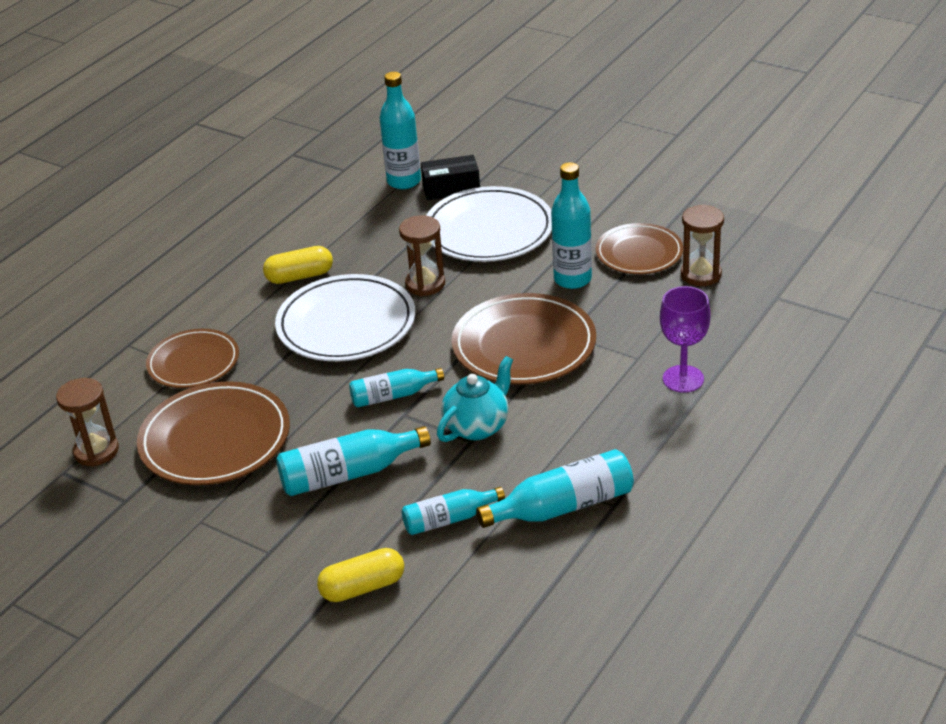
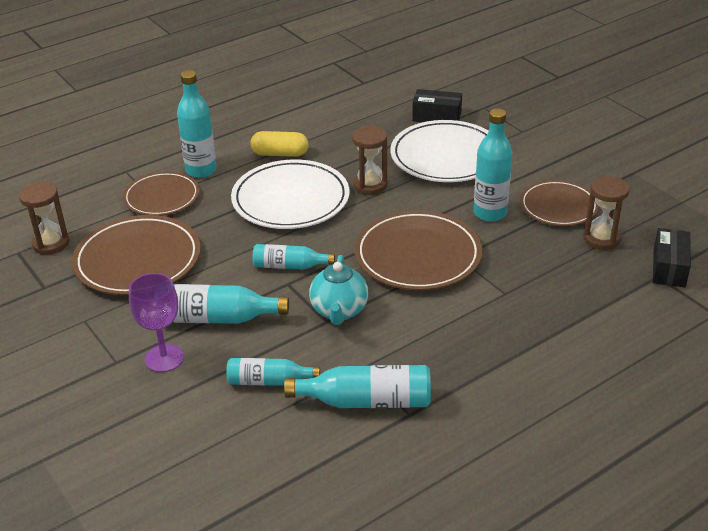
camera: 20 degrees right, 0 degrees up
yellow capsule [317,548,404,602] -> none
turquoise bottle [380,72,421,189] -> turquoise bottle moved to [177,70,217,178]
turquoise teapot [437,356,513,442] -> turquoise teapot turned 120 degrees clockwise [309,255,369,325]
purple goblet [660,286,710,393] -> purple goblet moved to [129,273,184,372]
none -> black box [653,228,691,287]

